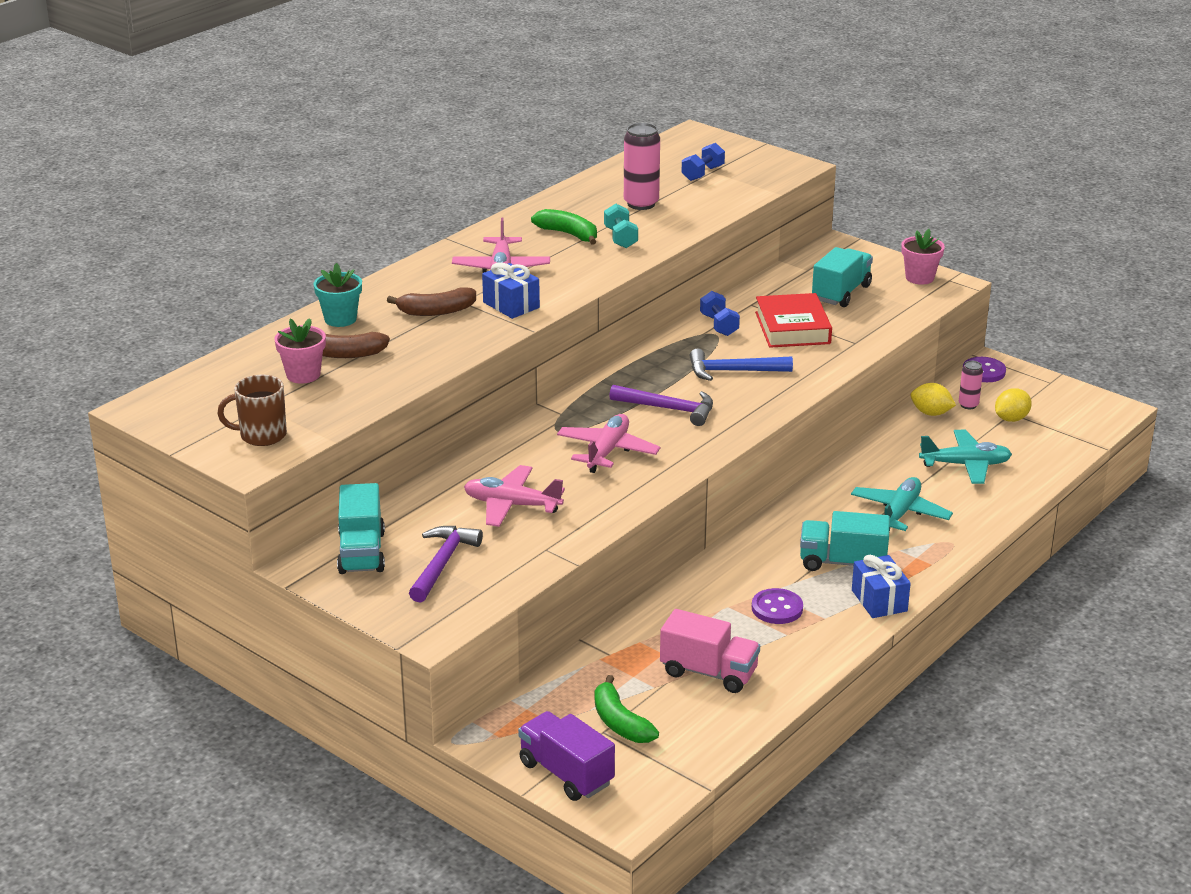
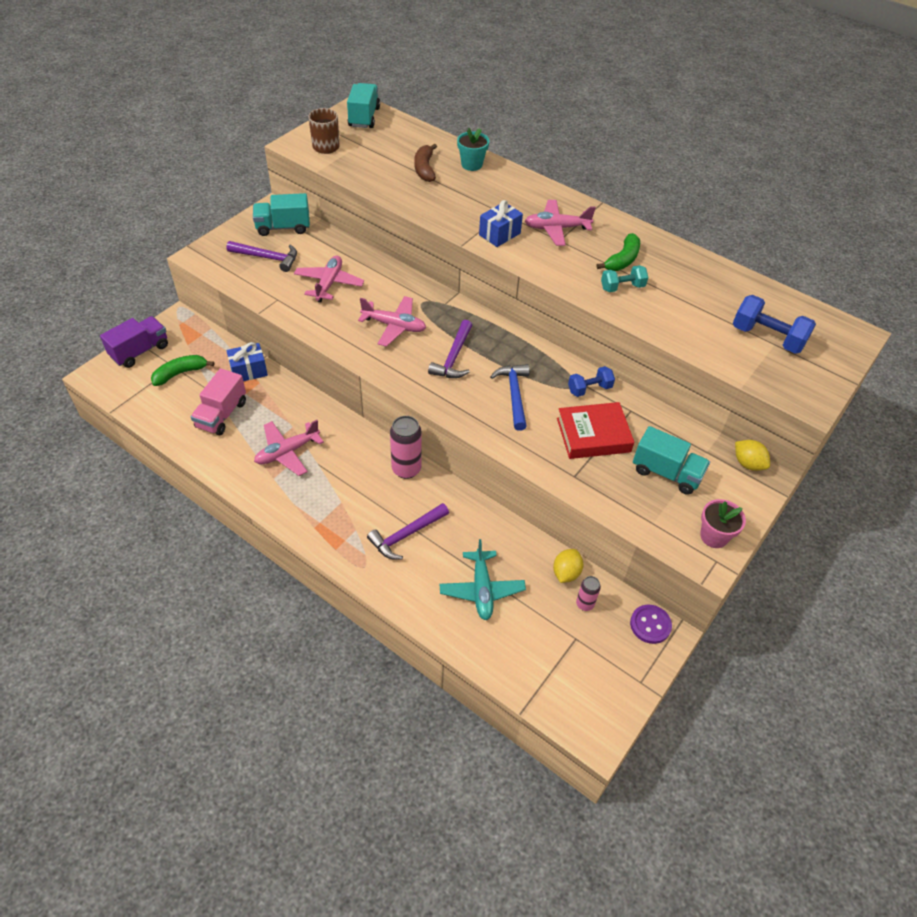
camera: 85 degrees right, 20 degrees up
pink flower pot [274,318,326,384] -> none
brown banana [387,287,476,316] -> none
pink can [624,123,660,210] -> pink can moved to [390,416,422,479]
blue dumbbell [682,143,725,181] -> blue dumbbell [733,295,816,354], size x1.60
purple button [752,588,803,624] -> pink plane [254,420,324,476]
turquoise truck [800,511,890,571] -> turquoise truck moved to [347,83,380,128]
turquoise plane [851,477,953,532] -> purple hammer [367,503,449,560]
blue gift [852,555,911,618] -> blue gift moved to [226,342,268,381]
yellow lemon [995,388,1032,422] -> yellow lemon moved to [735,440,770,471]

